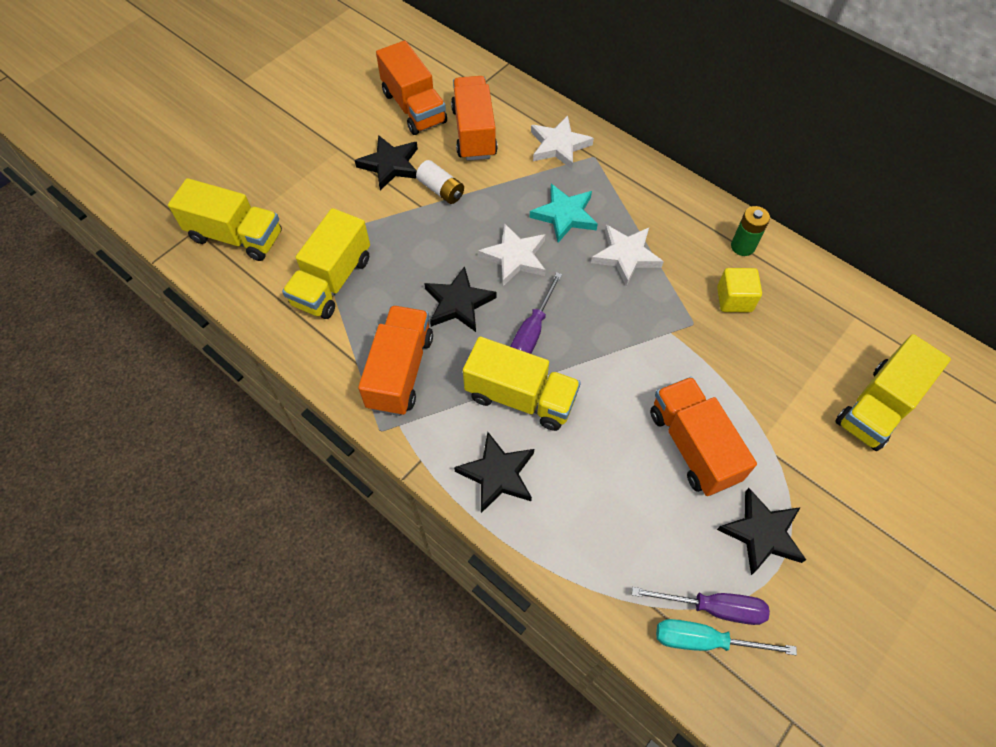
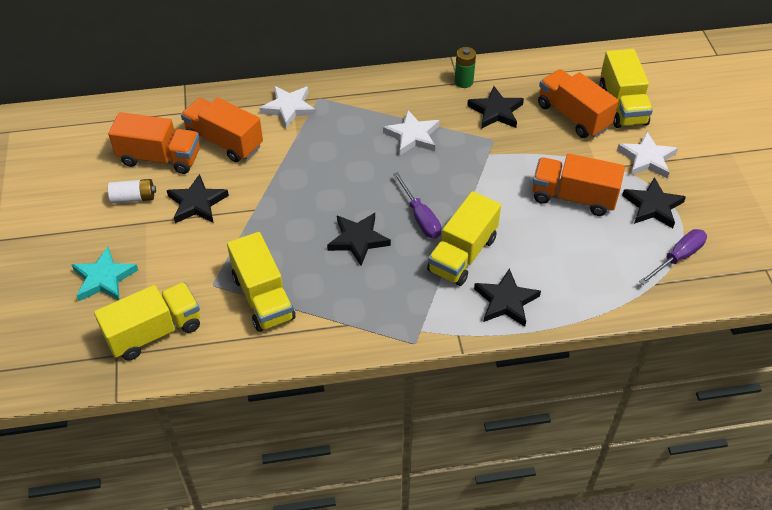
camera: 50 degrees left, 10 degrees down
orange truck [358,305,433,416] -> orange truck moved to [538,69,619,138]
white battery [416,160,464,204] -> white battery moved to [108,179,156,204]
yellow truck [463,337,581,431] -> yellow truck turned 150 degrees clockwise [427,191,501,286]
white star [478,223,546,286] -> white star moved to [617,131,678,178]
turquoise star [530,184,598,243] -> turquoise star moved to [72,247,138,301]
turquoise screwdriver [656,619,797,655] -> none
yellow cube [717,268,762,313] -> black star [467,86,524,129]

